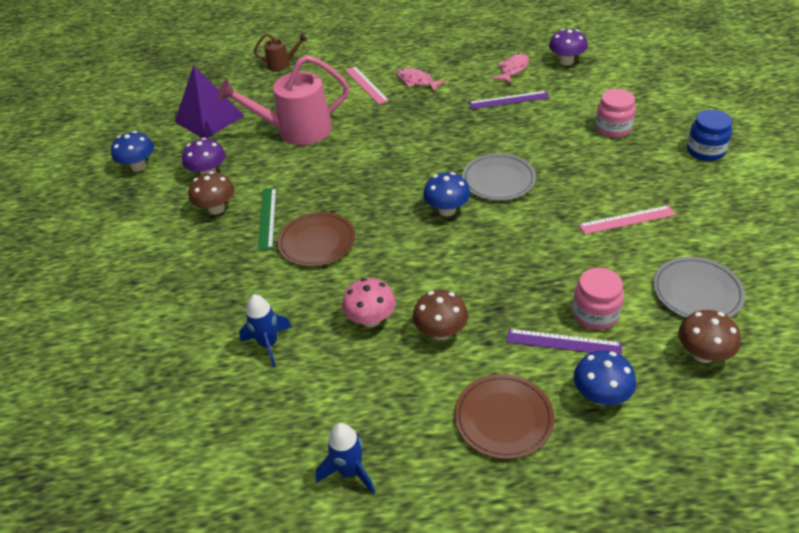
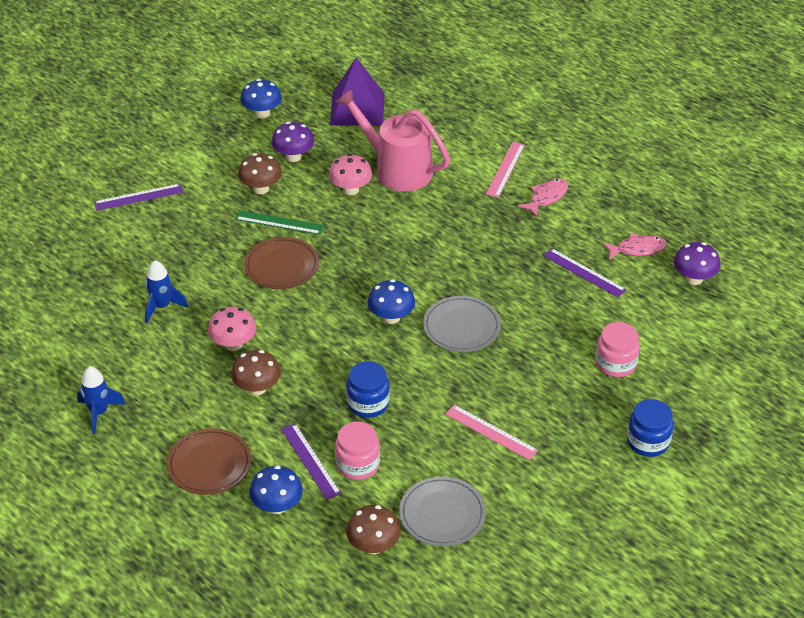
camera: 45 degrees right, 0 degrees up
brown watering can [254,33,308,71] -> none
green ruler [258,188,277,251] -> green ruler turned 60 degrees clockwise [235,210,324,235]
pink fish [396,68,446,91] -> pink fish turned 45 degrees clockwise [518,178,568,217]
none -> purple ruler [94,184,183,211]
none -> pink mushroom [329,154,372,195]
none -> blue jar [346,361,390,418]

